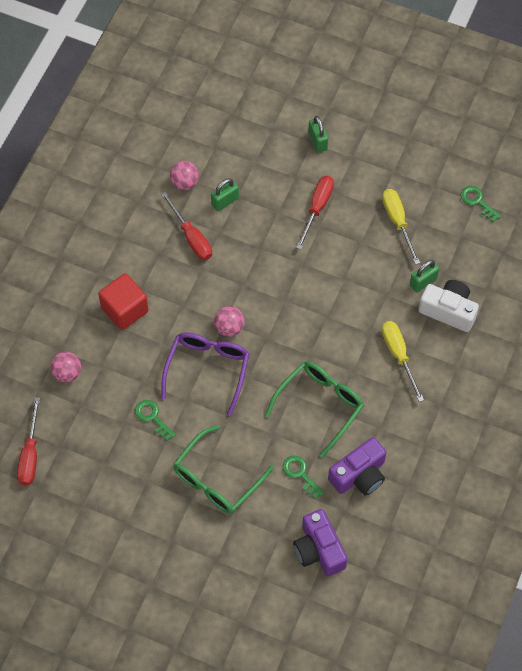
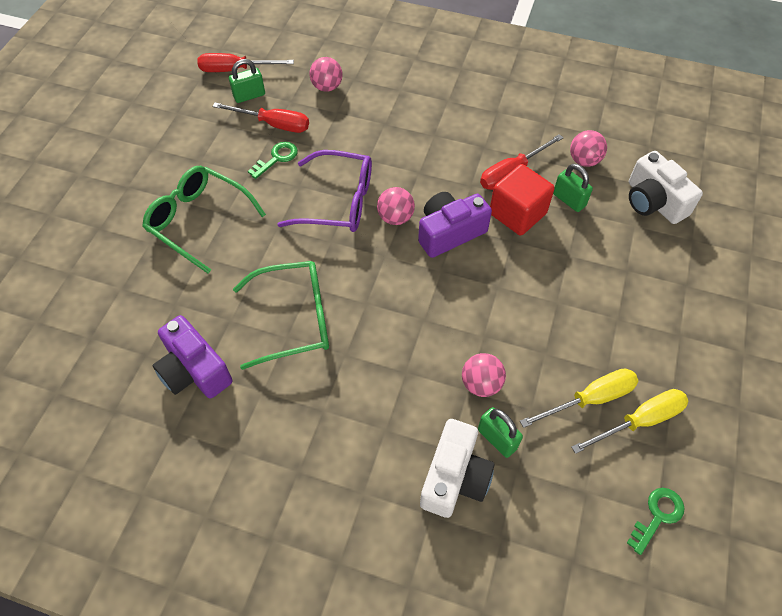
camera: 85 degrees right, 5 degrees down
red cube [98,274,149,330] -> red cube moved to [490,164,555,235]
green glasses [265,361,364,457] -> green glasses turned 45 degrees counterclockwise [233,261,329,370]
green key [283,456,324,499] -> none
purple camera [293,509,348,576] -> purple camera moved to [418,192,492,258]
red screwdriver [296,176,334,250] -> red screwdriver moved to [212,102,309,133]
green padlock [308,116,328,153] -> green padlock moved to [229,59,265,103]
yellow screwdriver [382,321,424,402] -> yellow screwdriver moved to [571,389,689,454]
none -> pink ball [462,353,506,397]
none -> white camera [629,151,703,224]

